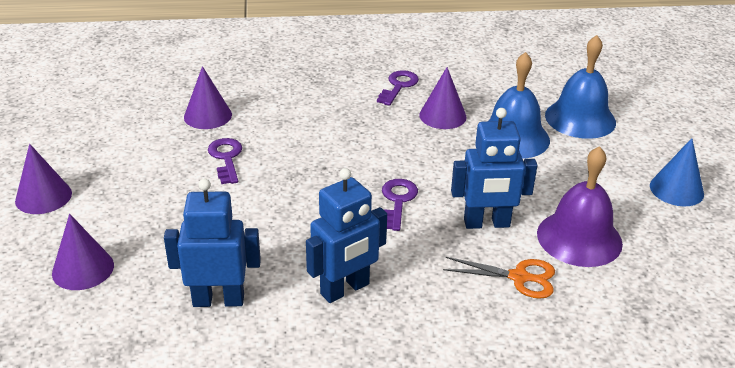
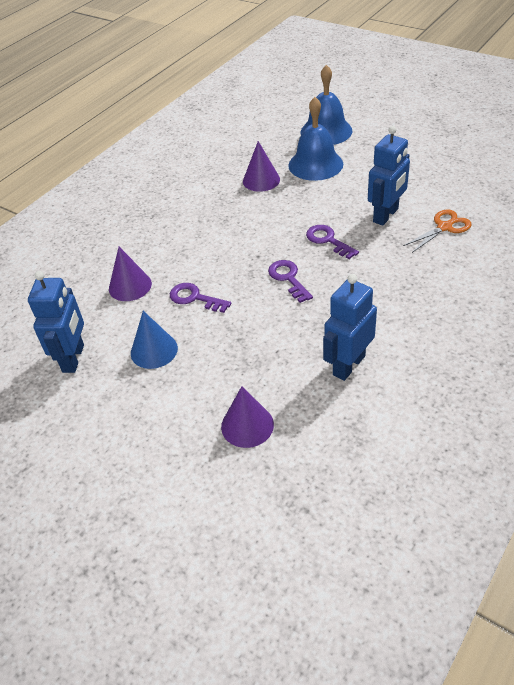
camera: 45 degrees left, 10 degrees up
purple cone [15,144,72,214] -> none
blue robot [306,168,387,303] -> blue robot moved to [28,271,84,373]
purple key [377,70,419,106] -> purple key moved to [268,260,313,303]
purple bell [537,146,623,267] -> none
blue cone [650,138,704,206] -> blue cone moved to [131,311,178,369]

